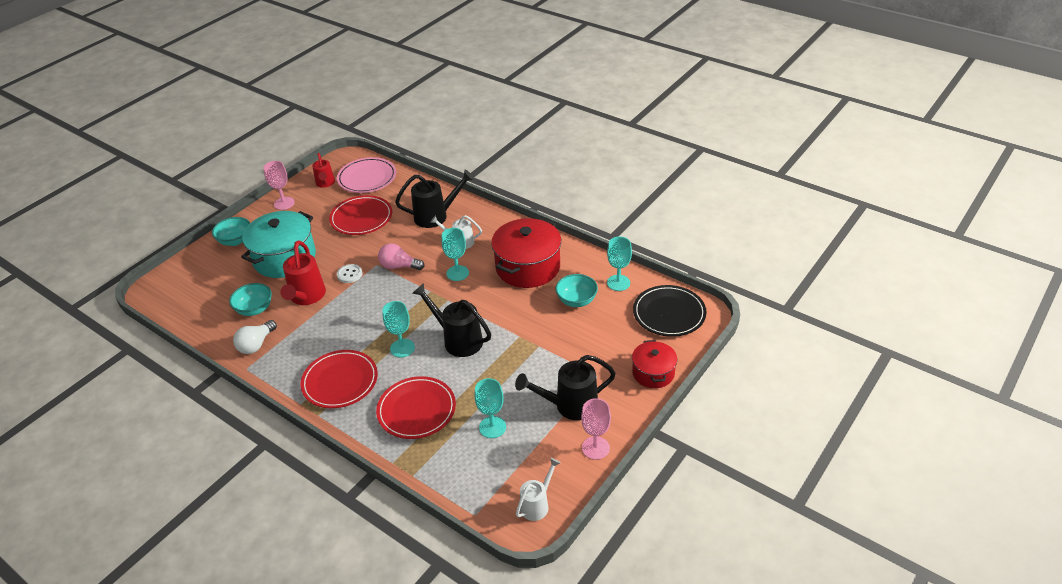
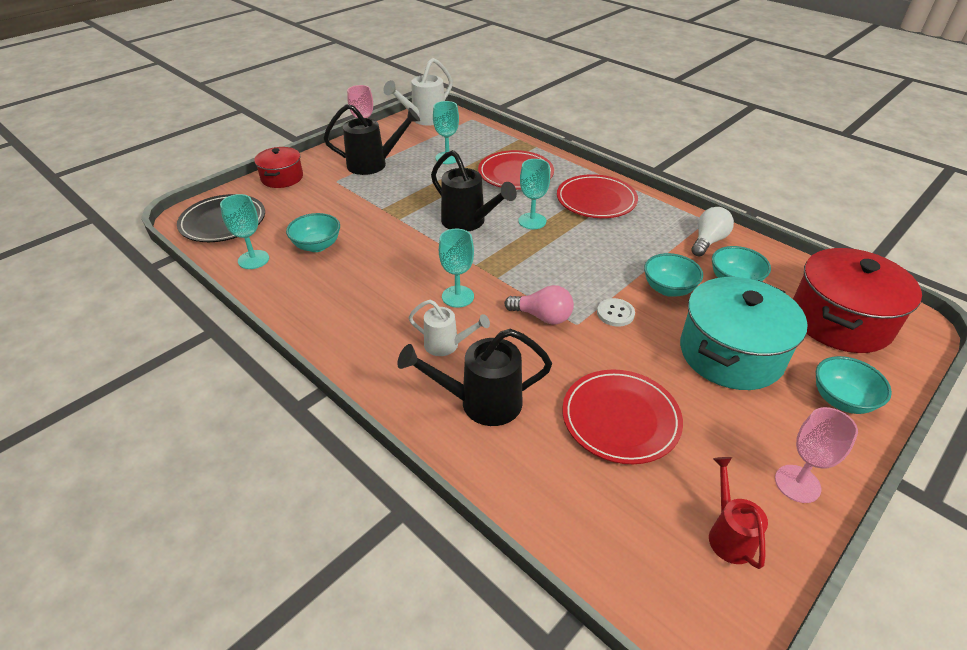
camera: 175 degrees left, 0 degrees up
red watering can [280,241,326,305] -> turquoise bowl [644,253,703,297]
pink plate [337,157,396,193] -> none
red pot [491,218,561,288] -> red pot moved to [793,248,922,353]
white watering can [516,458,561,521] -> white watering can [383,58,453,125], size x1.60

